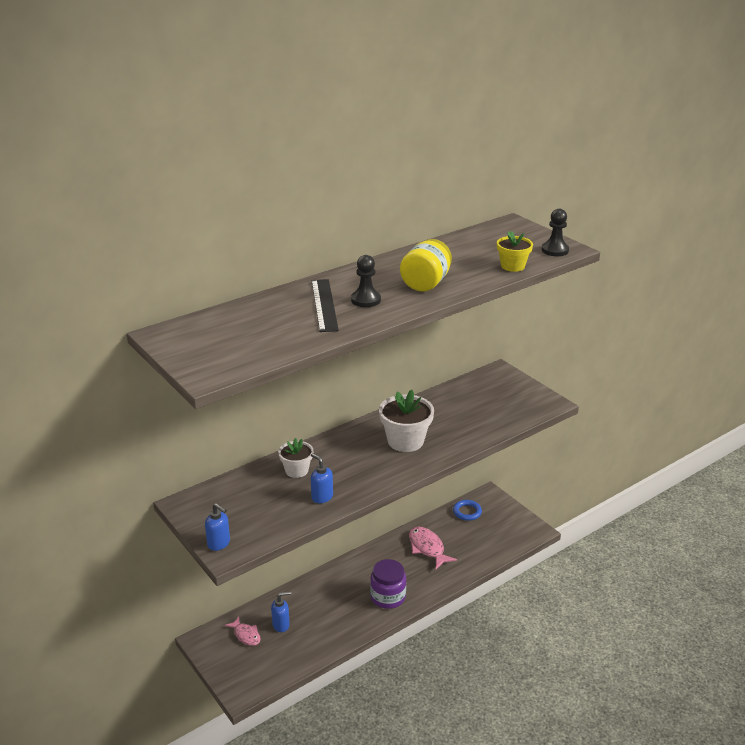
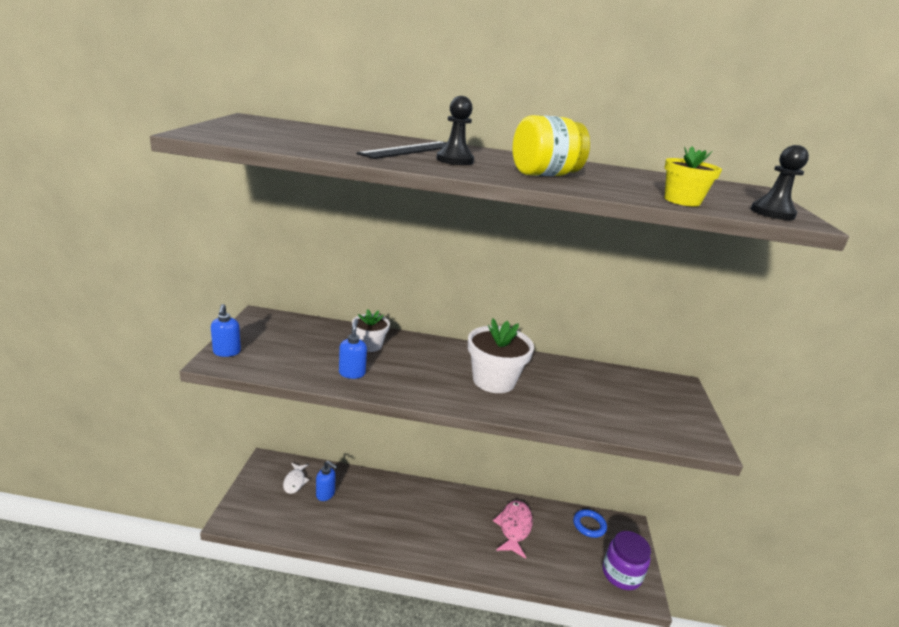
camera: 40 degrees right, 5 degrees down
pink fish [225,617,260,646] -> white fish [283,463,309,494]
purple jar [370,559,406,609] -> purple jar moved to [603,531,651,590]

